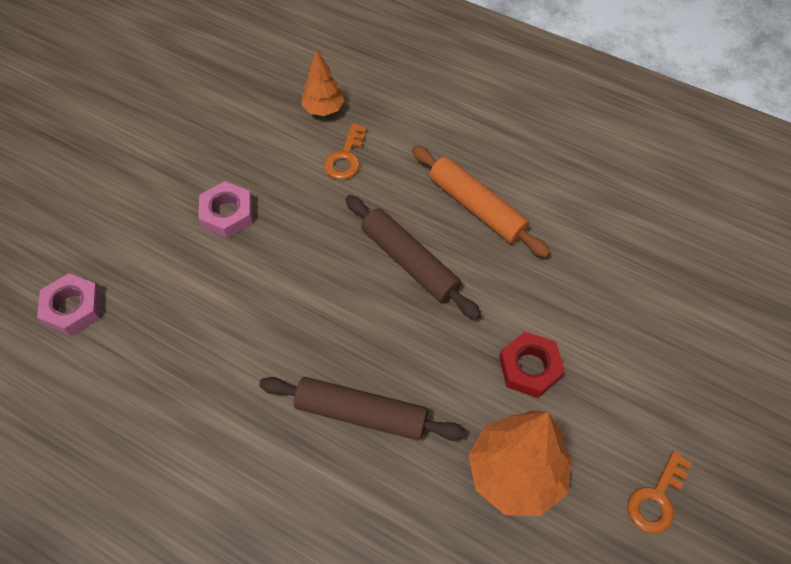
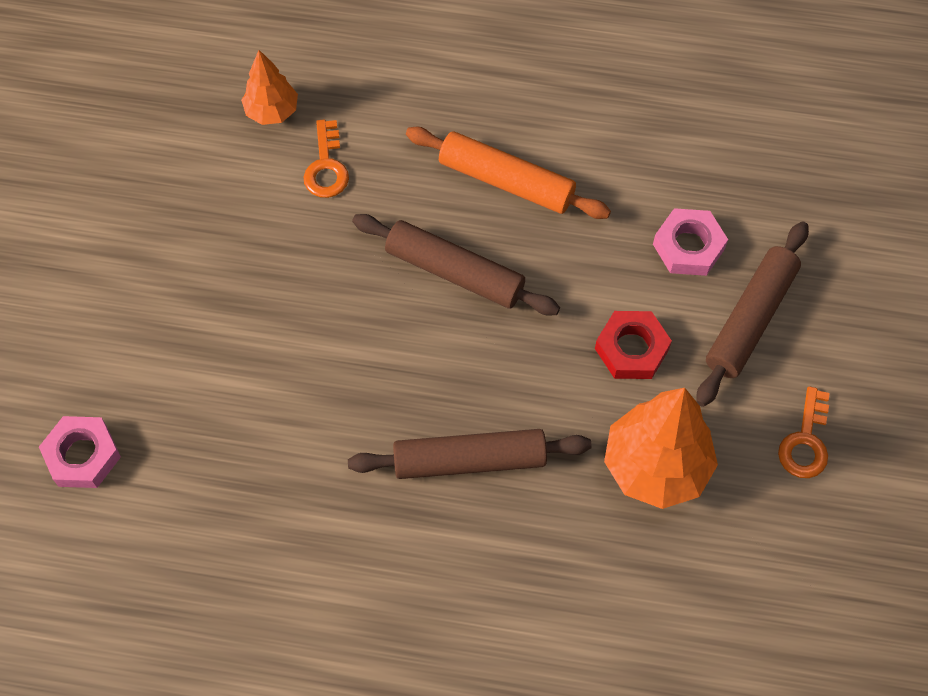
camera: 20 degrees left, 5 degrees up
pink nut [198,181,253,238] -> pink nut moved to [653,208,728,276]
none -> brown rolling pin [696,221,809,407]

